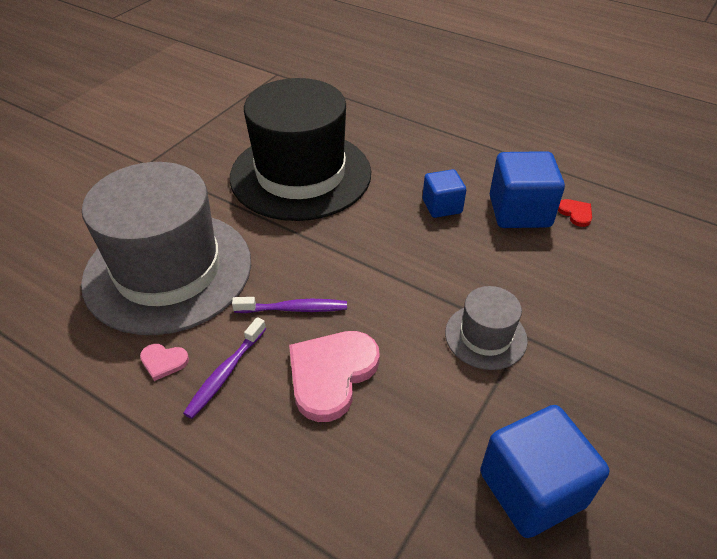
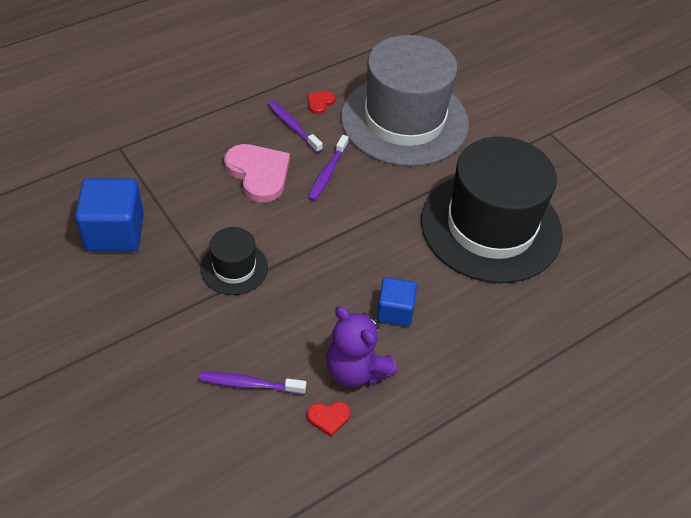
camera: 110 degrees right, 5 degrees up
pink heart [140,344,189,381] -> red heart [308,91,335,114]
grey hat [445,286,528,370] -> black hat [201,227,268,295]
blue cube [490,151,565,228] -> purple teddy bear [327,306,397,387]
none -> purple toothbrush [199,372,306,394]

